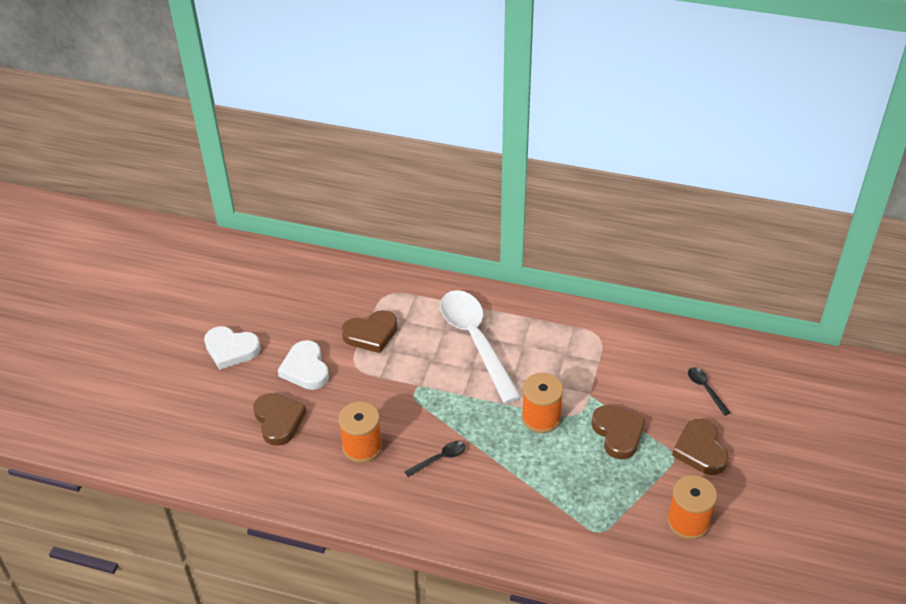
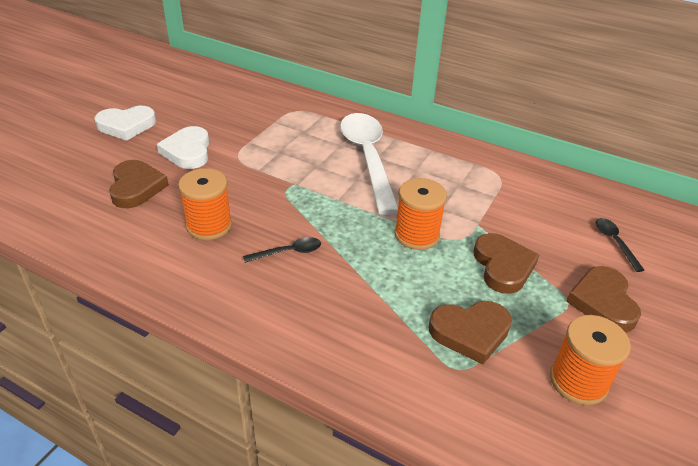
camera: 10 degrees right, 5 degrees down
white heart [204,326,261,370] -> white heart turned 45 degrees counterclockwise [94,106,156,141]
brown heart [341,310,397,353] -> brown heart moved to [429,301,512,364]

